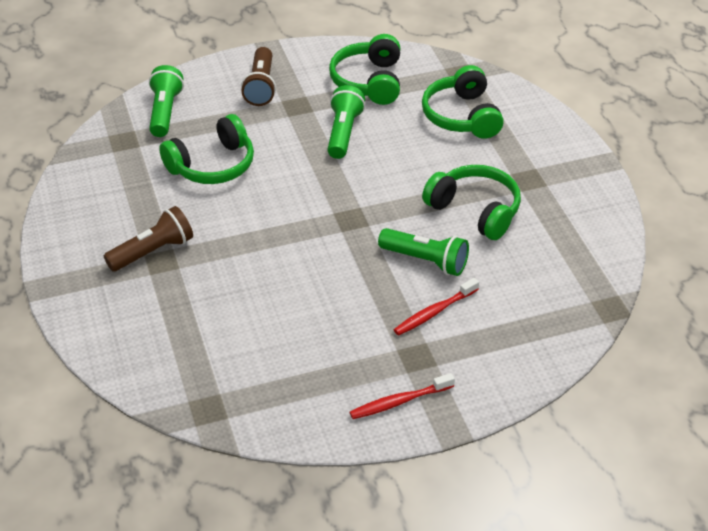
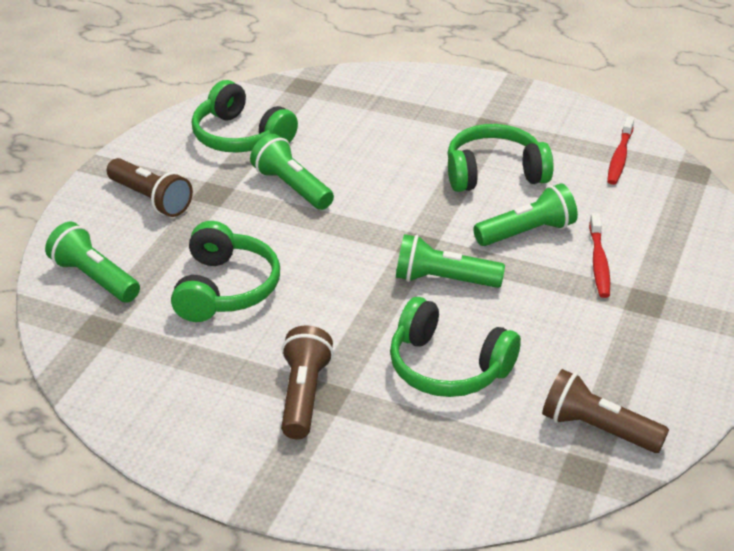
camera: 50 degrees left, 5 degrees down
red toothbrush [350,373,455,419] -> red toothbrush moved to [607,116,634,185]
green headphones [422,65,504,139] -> green headphones moved to [390,297,521,397]
none -> green flashlight [396,234,505,288]
none -> brown flashlight [542,369,669,453]

